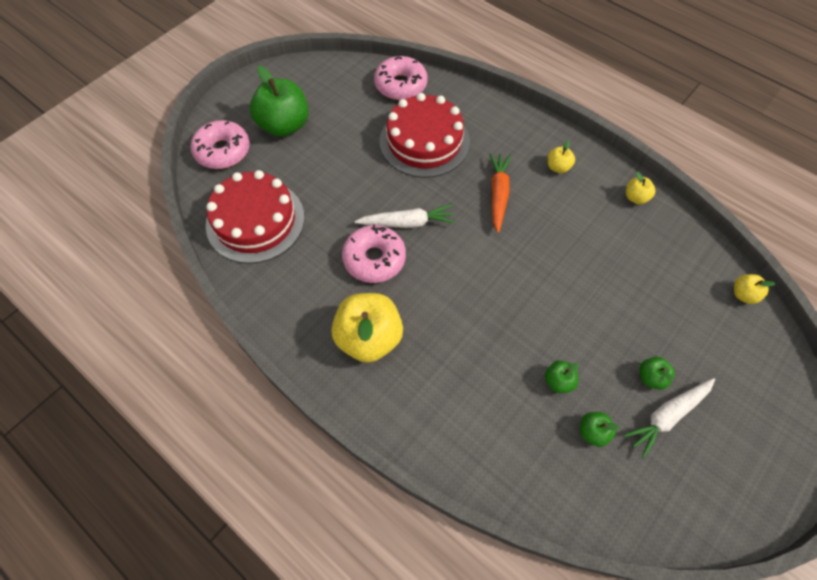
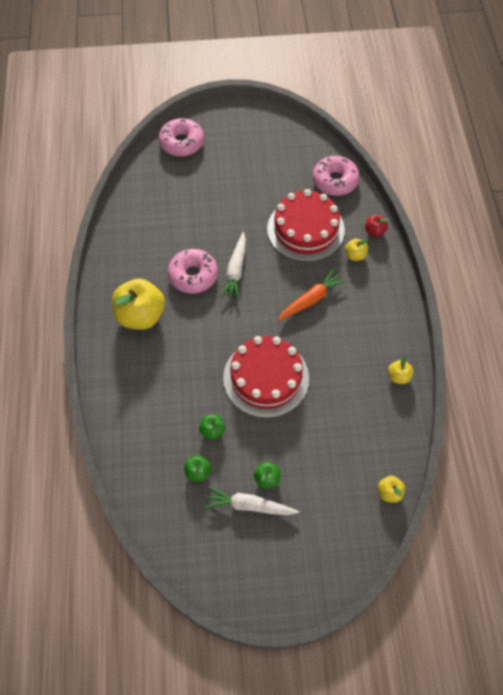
camera: 45 degrees right, 0 degrees up
red cake [206,170,305,264] -> red cake moved to [223,336,309,418]
green apple [250,66,309,137] -> none
white carrot [355,204,455,228] -> white carrot turned 60 degrees clockwise [220,232,246,300]
yellow apple [548,140,575,173] -> yellow apple moved to [345,239,368,261]
none -> red apple [365,215,388,237]

